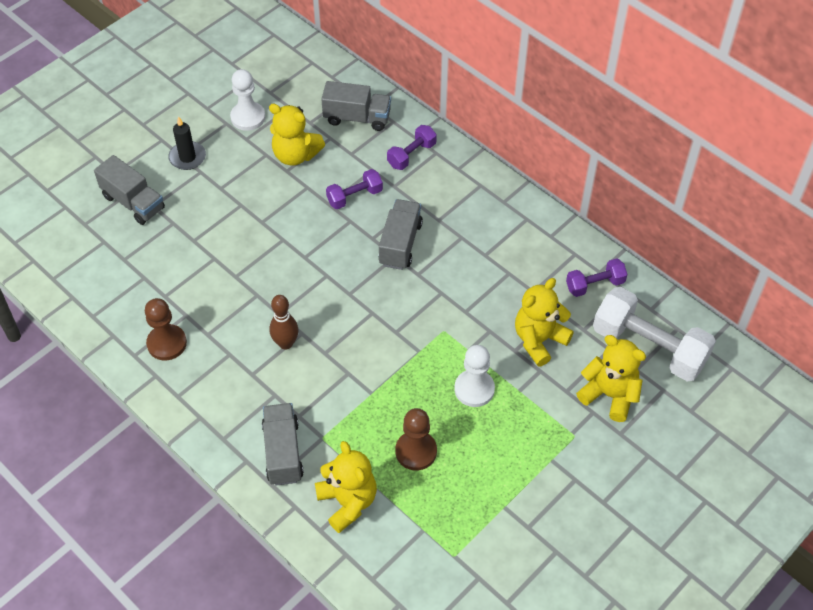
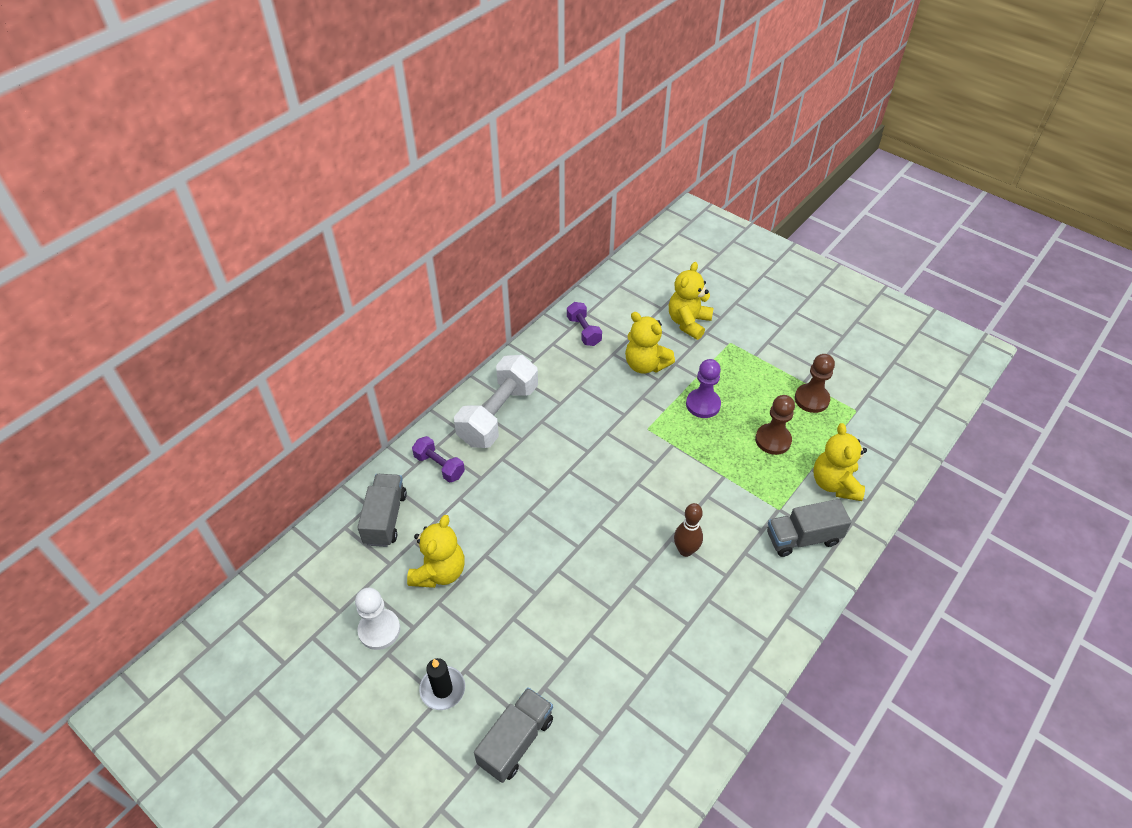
camera: 95 degrees left, 5 degrees down
brown pawn [145,298,187,360] -> brown pawn moved to [795,354,835,413]
yellow teddy bear [315,441,377,533] -> yellow teddy bear turned 60 degrees counterclockwise [813,423,867,501]
purple dumbbell [326,169,383,209] -> none
grey truck [379,199,423,270] -> none
white pawn [454,345,495,407] -> purple pawn [686,359,721,418]
white dumbbell [593,287,716,382] -> white dumbbell moved to [454,355,538,448]

